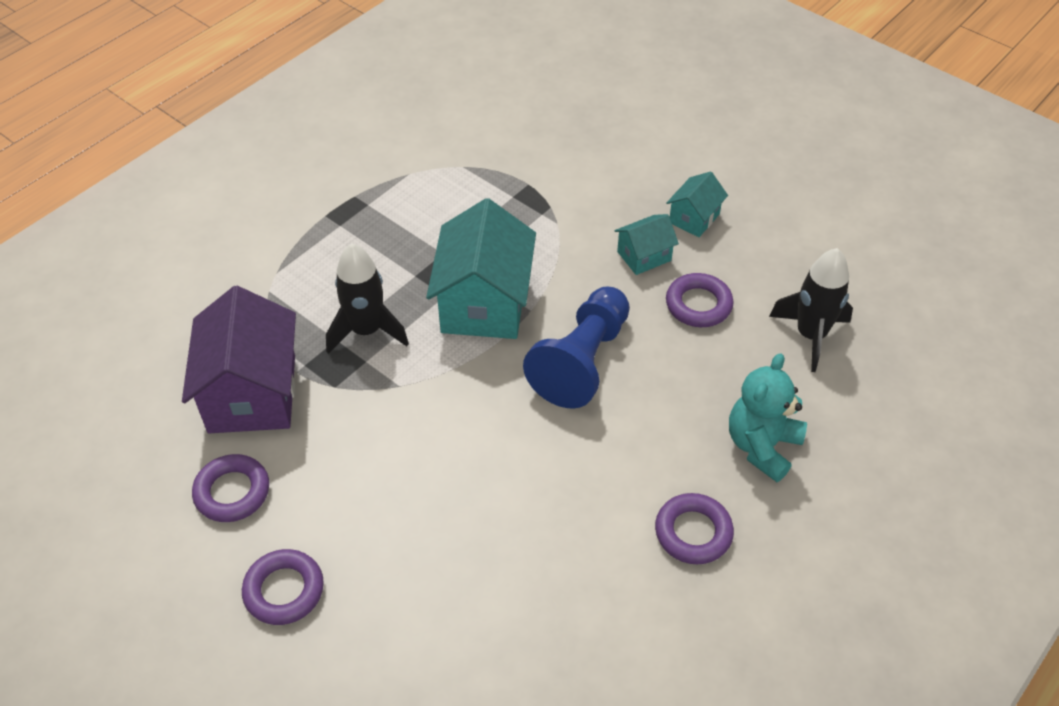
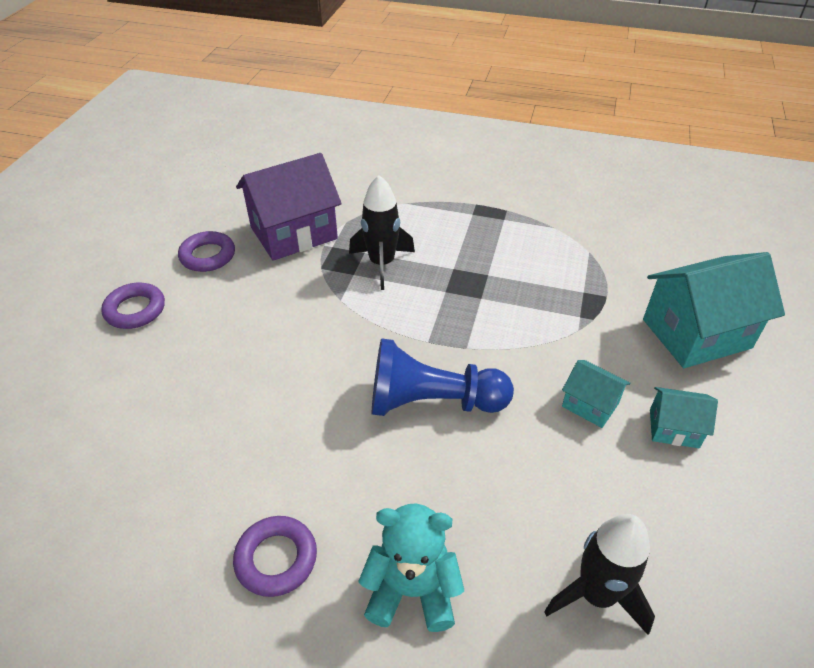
camera: 65 degrees right, 5 degrees down
turquoise house [426,198,536,339] -> turquoise house moved to [643,252,785,368]
purple ring [666,273,733,327] -> none

